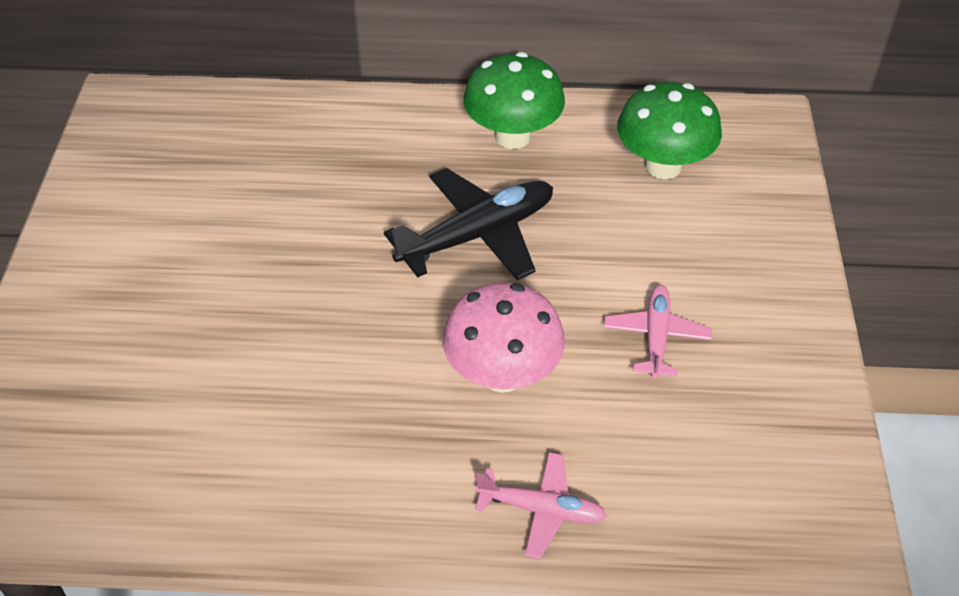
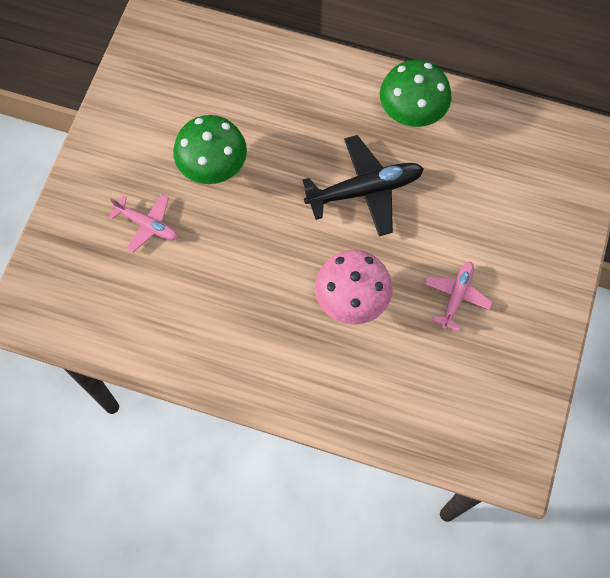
camera: 15 degrees right, 20 degrees up
pink plane [475,452,607,559] -> pink plane moved to [109,194,178,252]
green mushroom [617,82,722,179] -> green mushroom moved to [173,115,247,184]

